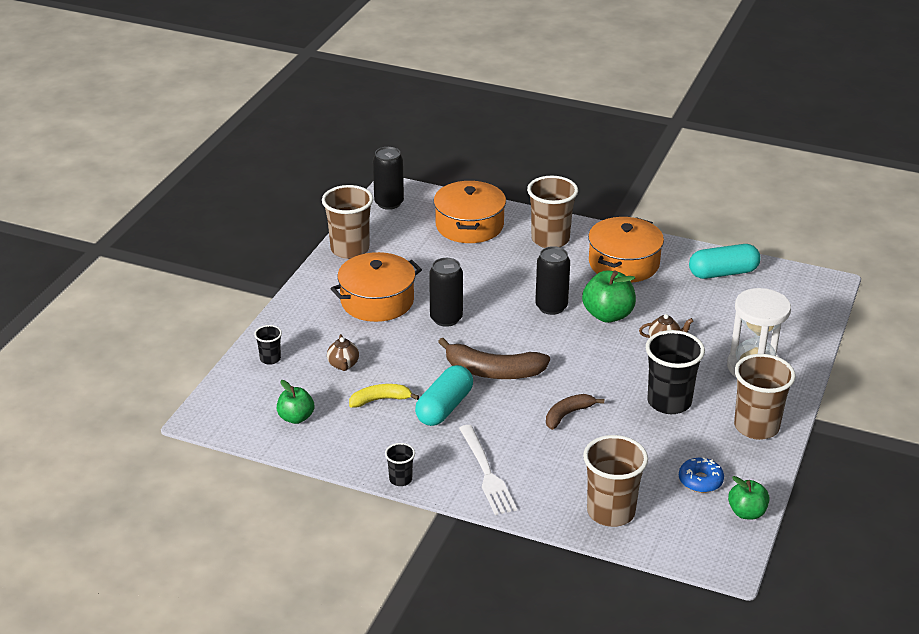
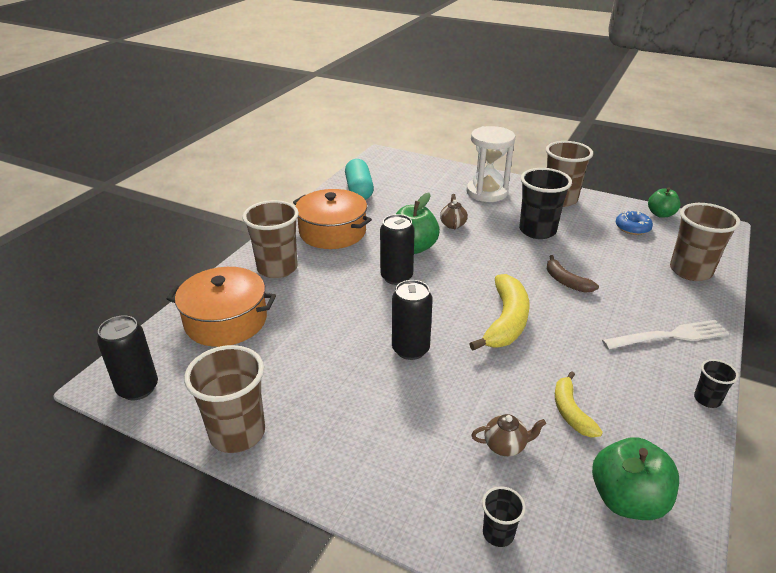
camera: 85 degrees left, 0 degrees up
green apple [277,380,314,424] -> green apple [592,437,679,520], size x1.54
orange pot [330,252,422,322] -> none
turquoise capsule [415,365,473,426] -> none
brown banana [438,338,550,379] -> yellow banana [469,274,529,350]

